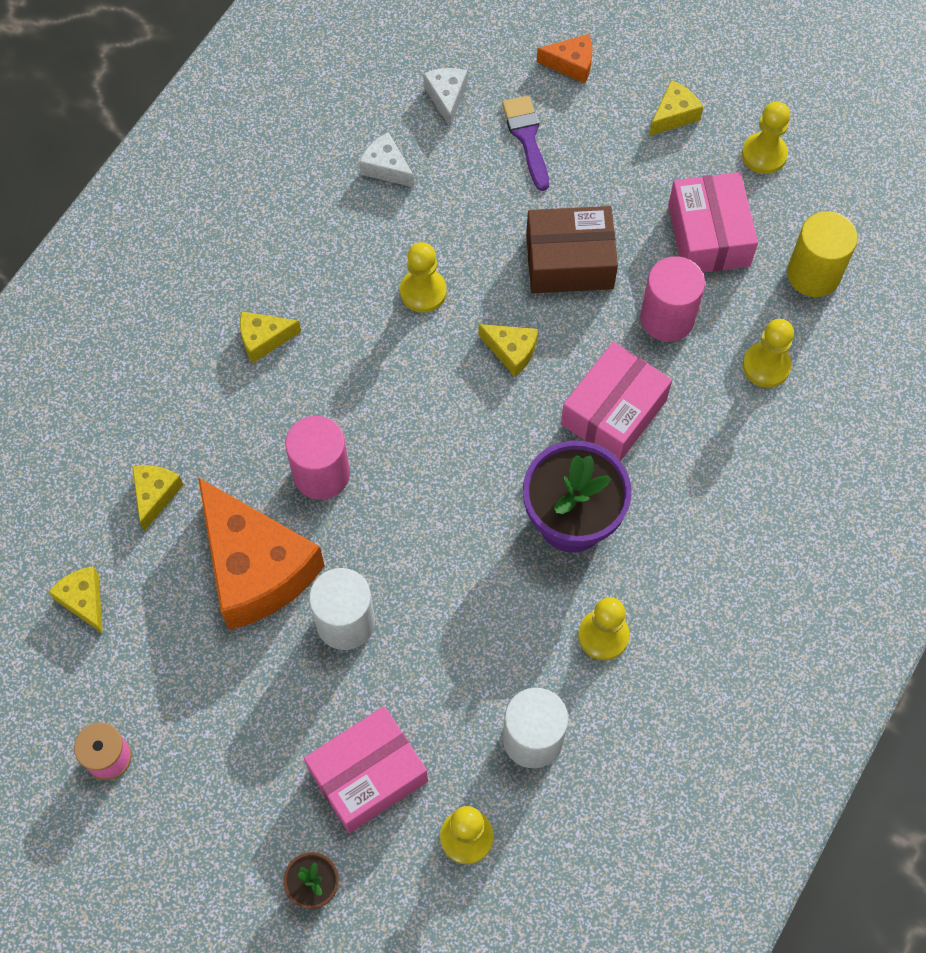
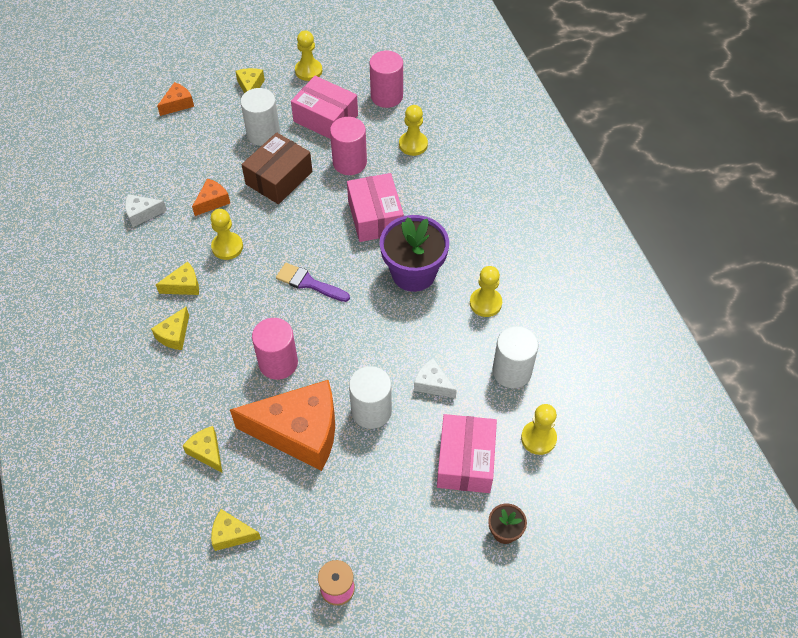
camera: 50 degrees left, 10 degrees down
white cheese [423,68,468,127] -> white cheese moved to [414,358,457,398]
yellow cheese [478,324,538,377] -> yellow cheese moved to [156,262,199,295]
purple brush [502,95,549,191] -> purple brush moved to [276,263,350,302]
yellow cylinder [787,211,858,297] -> pink cylinder [370,51,403,108]
none -> orange cheese [192,179,230,216]
none -> white cylinder [240,88,280,146]

